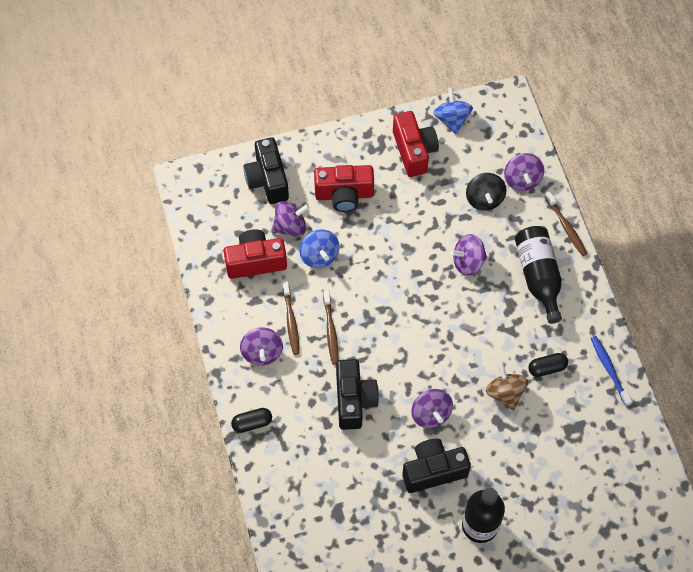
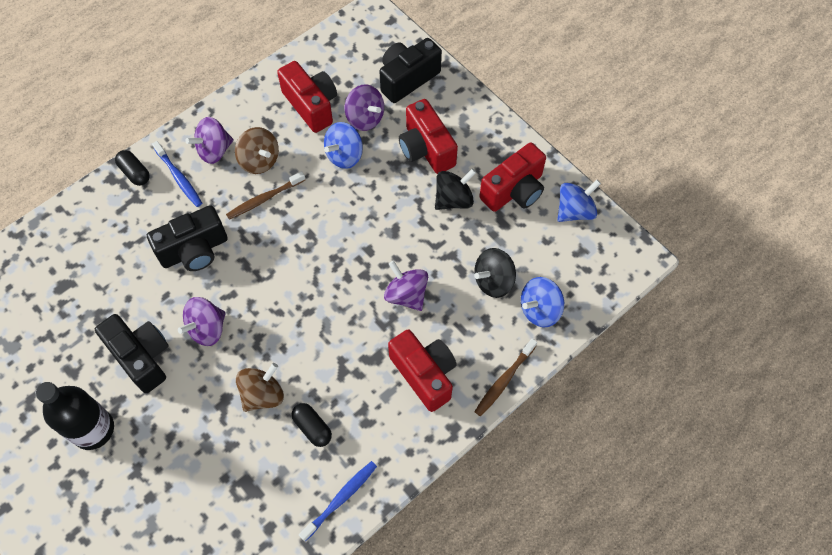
camera: 65 degrees right, 0 degrees up
brown toothbrush [283,281,300,355] -> brown spinning top [235,127,279,174]
purple spinning top [504,153,544,191] -> blue spinning top [521,277,564,328]
black bottle [515,226,562,324] -> red camera [388,329,457,412]
none -> blue toothbrush [152,141,202,207]
none -> black spinning top [435,169,476,210]

